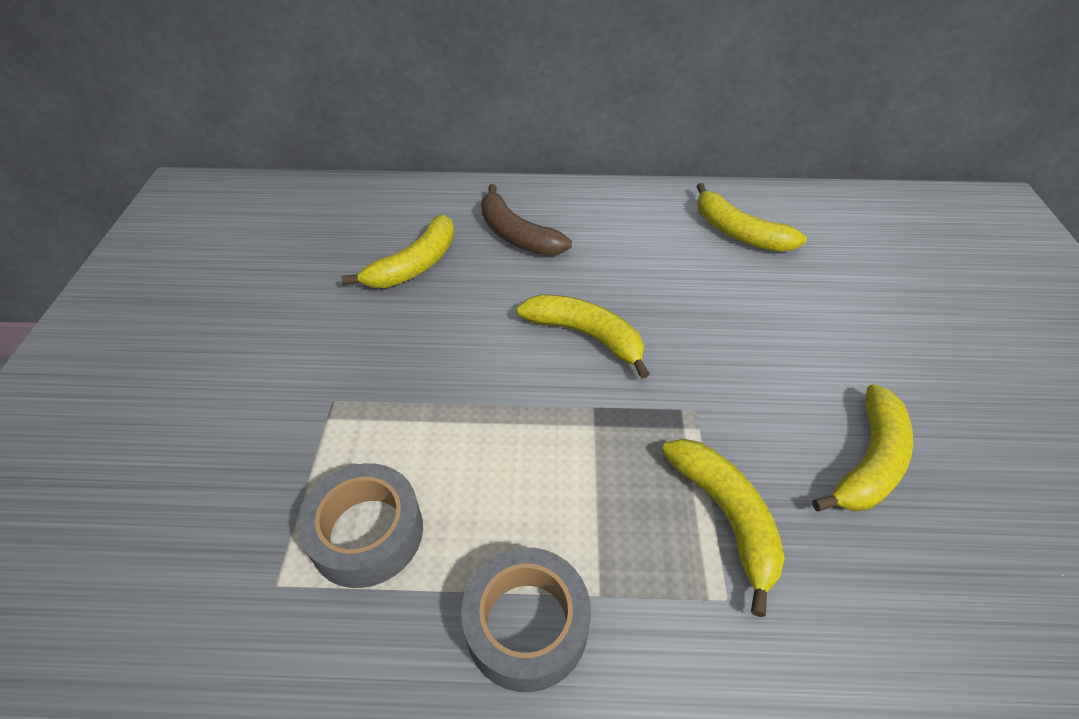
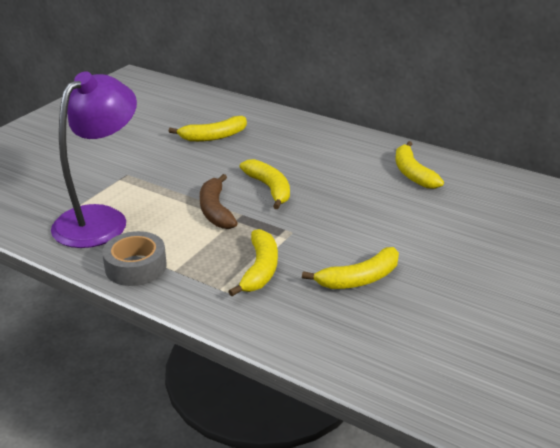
camera: 30 degrees right, 15 degrees down
grey tape [298,463,423,588] -> purple lamp [51,71,137,248]
brown banana [481,184,572,256] -> brown banana moved to [200,174,238,229]

